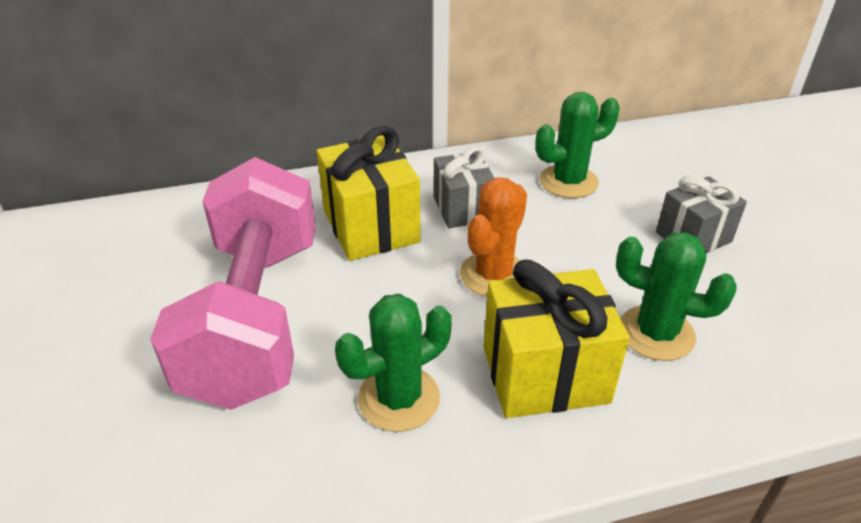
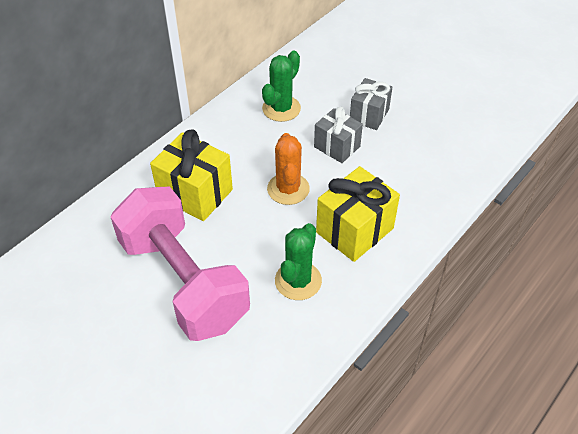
camera: 35 degrees left, 10 degrees up
grey gift [434,146,494,228] -> grey gift moved to [314,107,363,163]
green cactus [616,232,737,361] -> none

